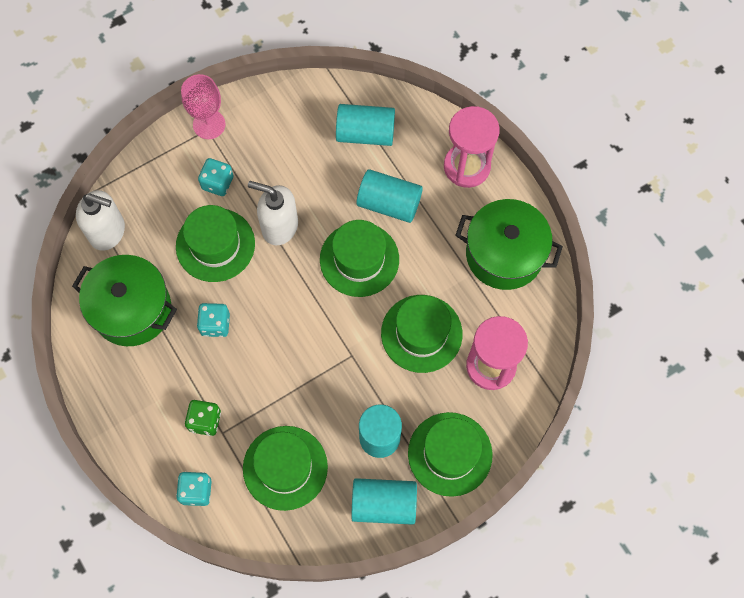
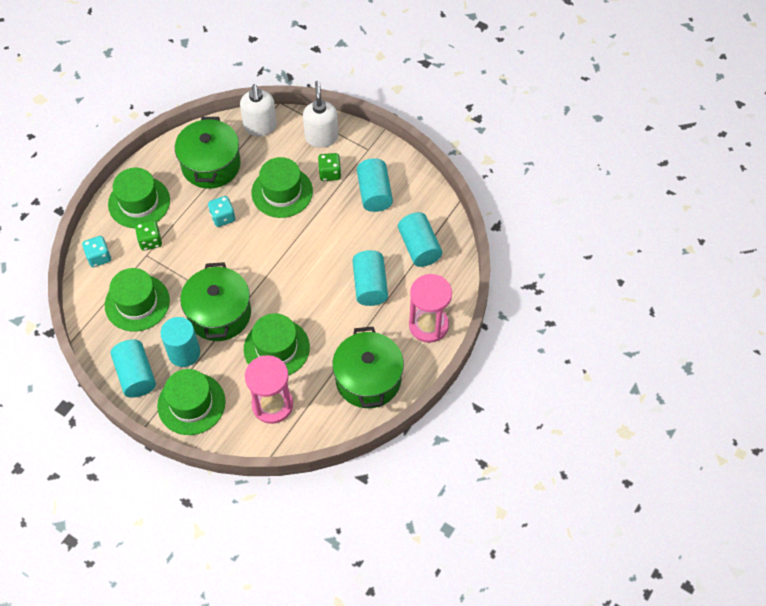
camera: 65 degrees right, 10 degrees down
pink goblet [181,74,226,139] -> none
turquoise dice [198,158,233,196] -> green dice [318,153,341,181]
white soap dispenser [248,181,298,245] -> white soap dispenser moved to [303,81,338,148]
green hat [320,220,399,297] -> green hat moved to [108,168,170,228]
none -> green pot [180,262,251,341]
none -> turquoise cylinder [357,158,393,212]

